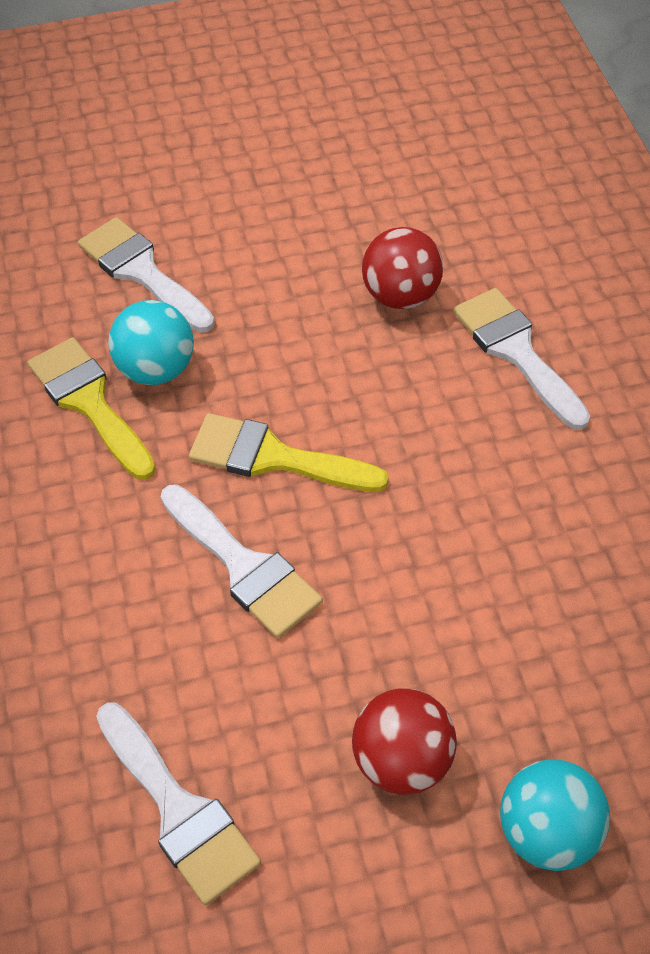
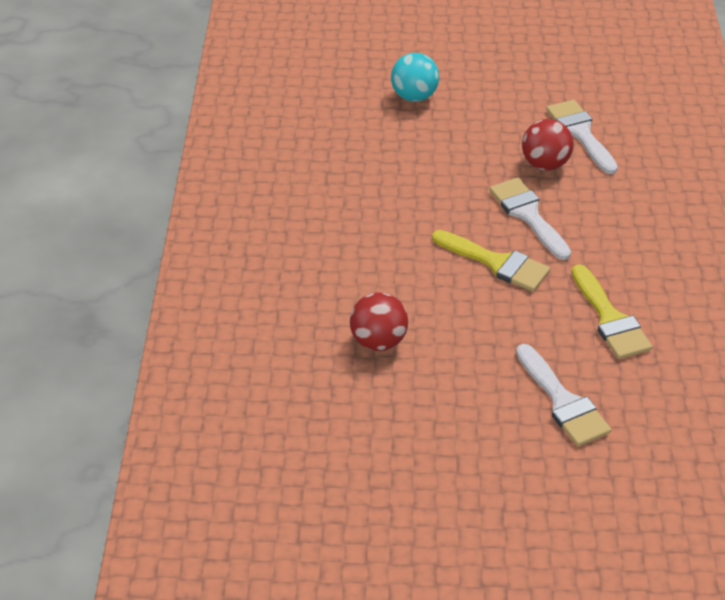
camera: 165 degrees left, 10 degrees down
turquoise ball [108,300,194,385] -> none
red ball [352,688,457,795] -> red ball moved to [522,119,574,170]
white brush [453,288,590,430] -> none

